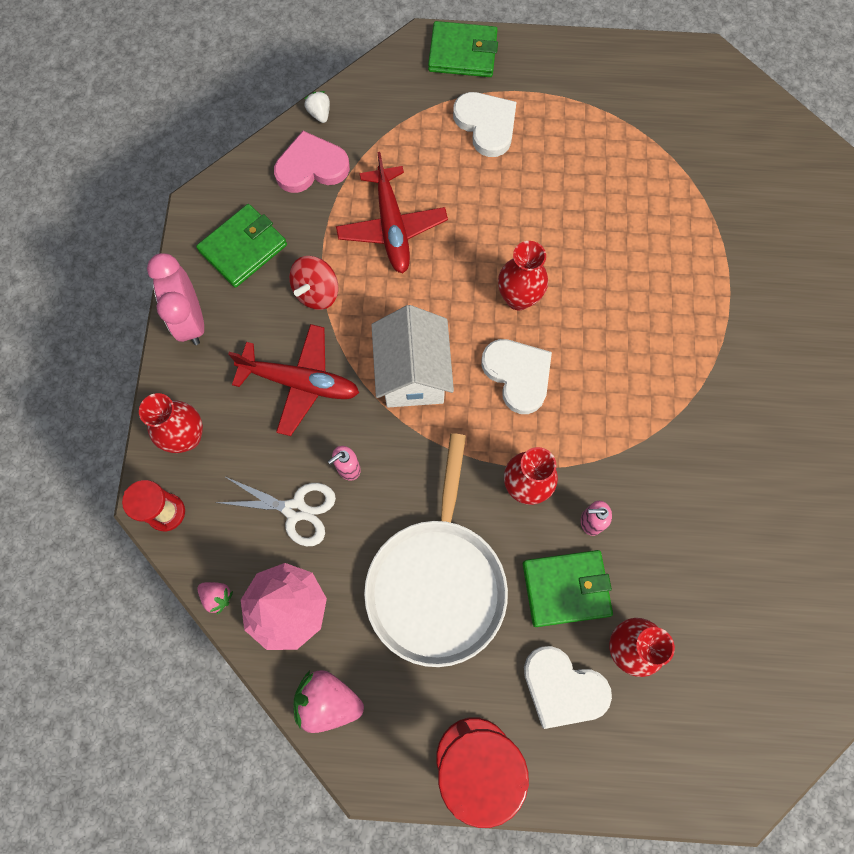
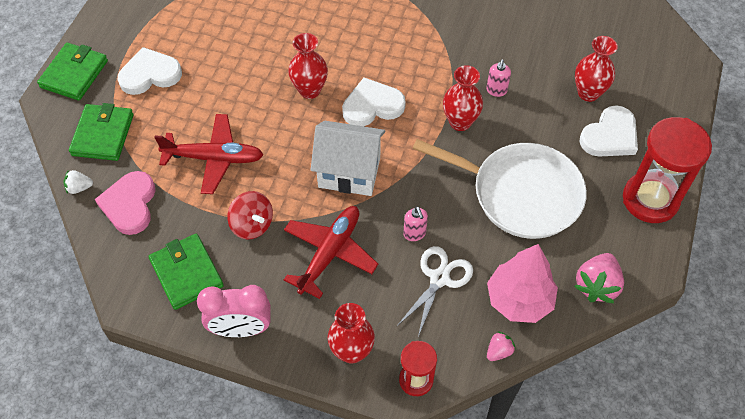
camera: 75 degrees left, 15 degrees down
green wallet [523,550,613,627] -> green wallet moved to [69,103,134,161]

